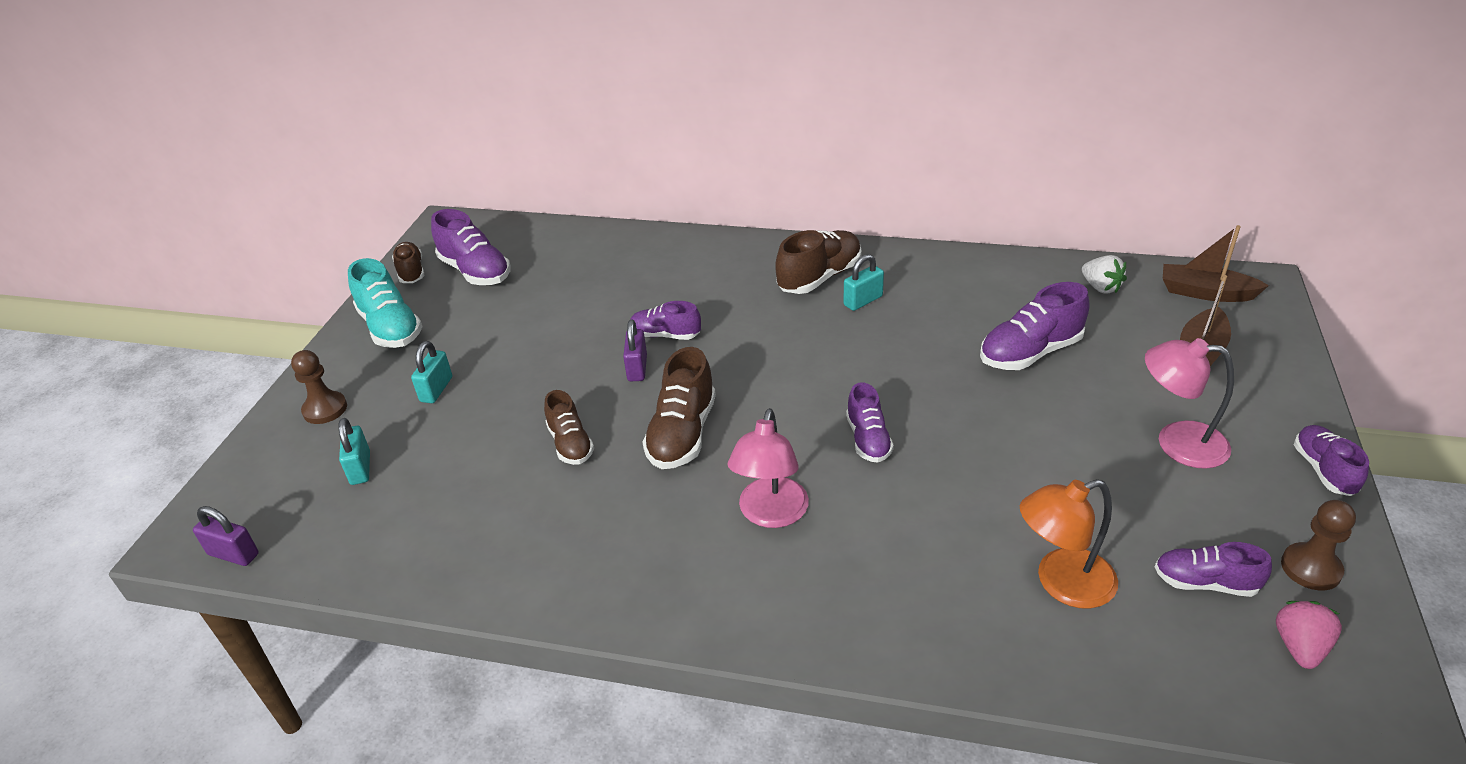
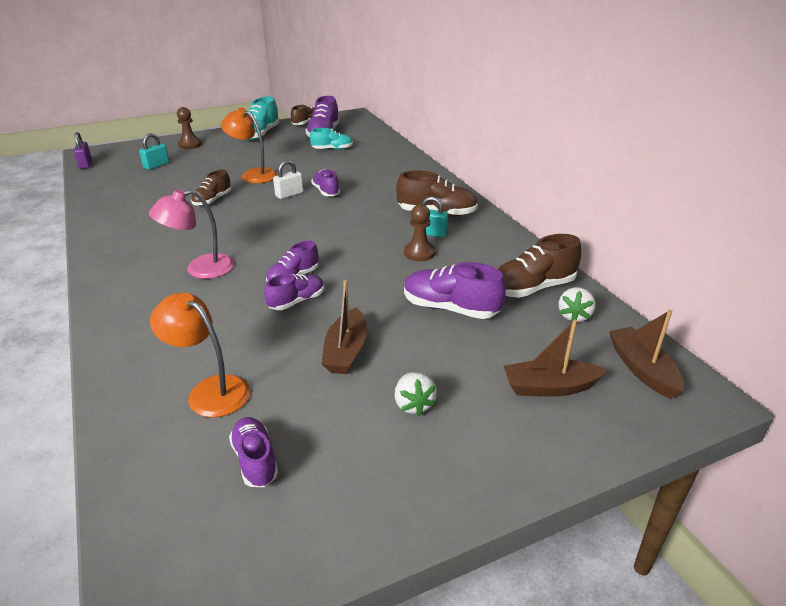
camera: 50 degrees right, 5 degrees down
turquoise padlock [411,341,452,403] -> none
purple padlock [623,319,647,381] -> white padlock [273,160,303,199]
brown shoe [642,347,716,469] -> brown shoe moved to [498,234,581,298]
pink lamp [1145,338,1234,469] -> white strawberry [395,372,437,416]
pink strawberry [1276,601,1342,669] -> none
brown pawn [1281,500,1356,590] -> brown pawn moved to [404,204,435,261]
purple shoe [1294,425,1369,496] -> purple shoe moved to [264,273,324,310]
none -> orange lamp [221,108,277,183]
none -> turquoise shoe [310,128,353,150]
none -> brown boat [321,280,367,374]

